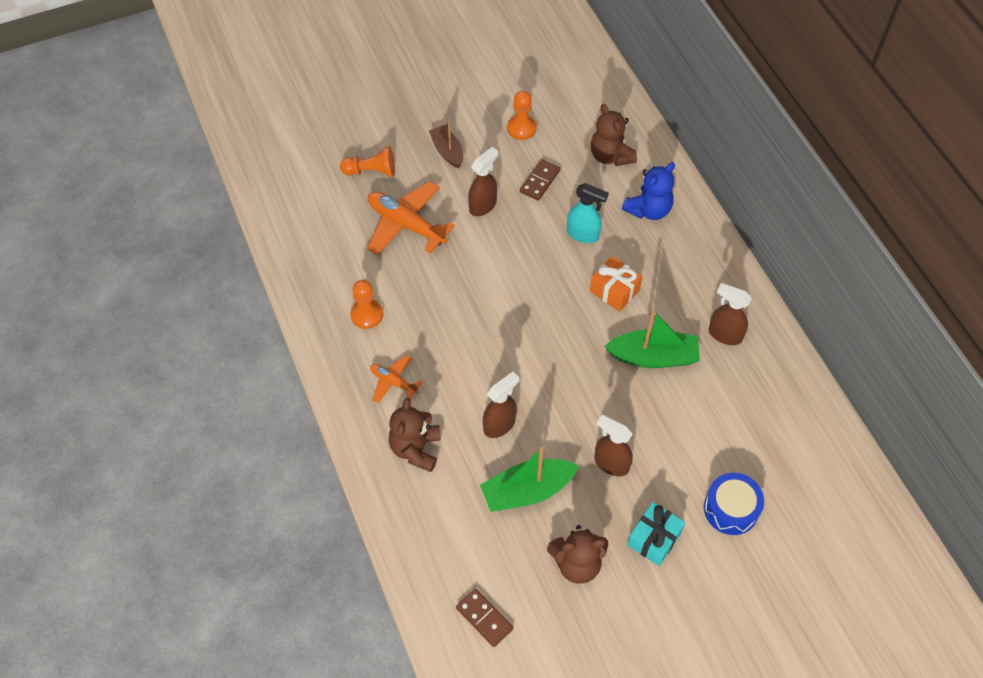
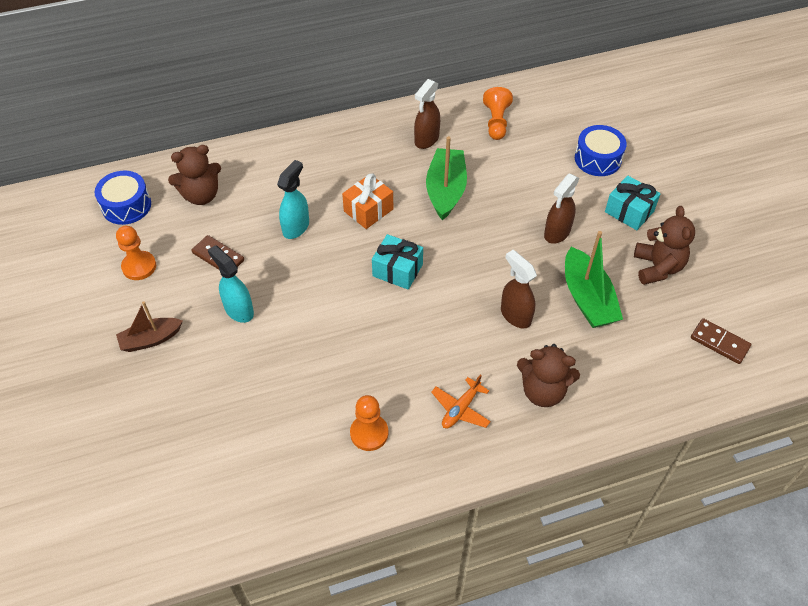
camera: 85 degrees left, 5 degrees down
orange pawn [340,146,395,177] -> orange pawn moved to [483,87,513,140]
orange plane [367,181,455,255] -> none
brown domino [456,588,513,647] -> brown domino turned 75 degrees clockwise [691,318,751,364]
brown spray bottle [468,147,498,216] -> turquoise spray bottle [208,245,254,323]
blue teddy bear [622,162,675,220] -> none
none -> blue drum [95,171,151,225]
none -> turquoise gift [372,234,423,289]

